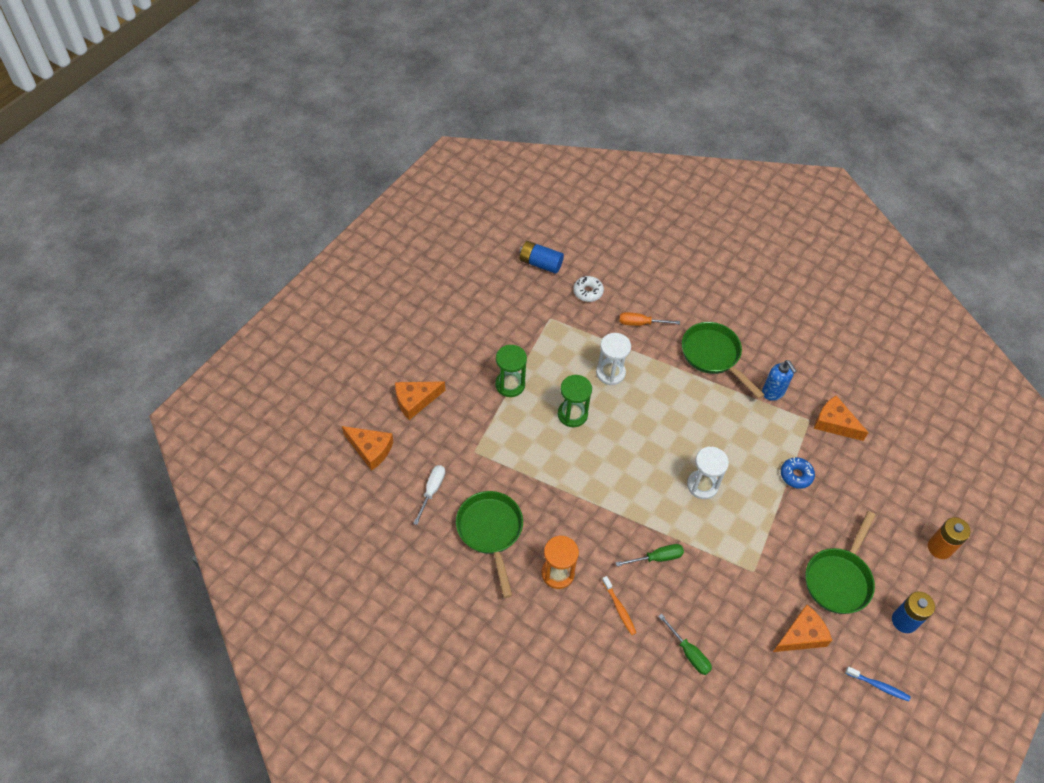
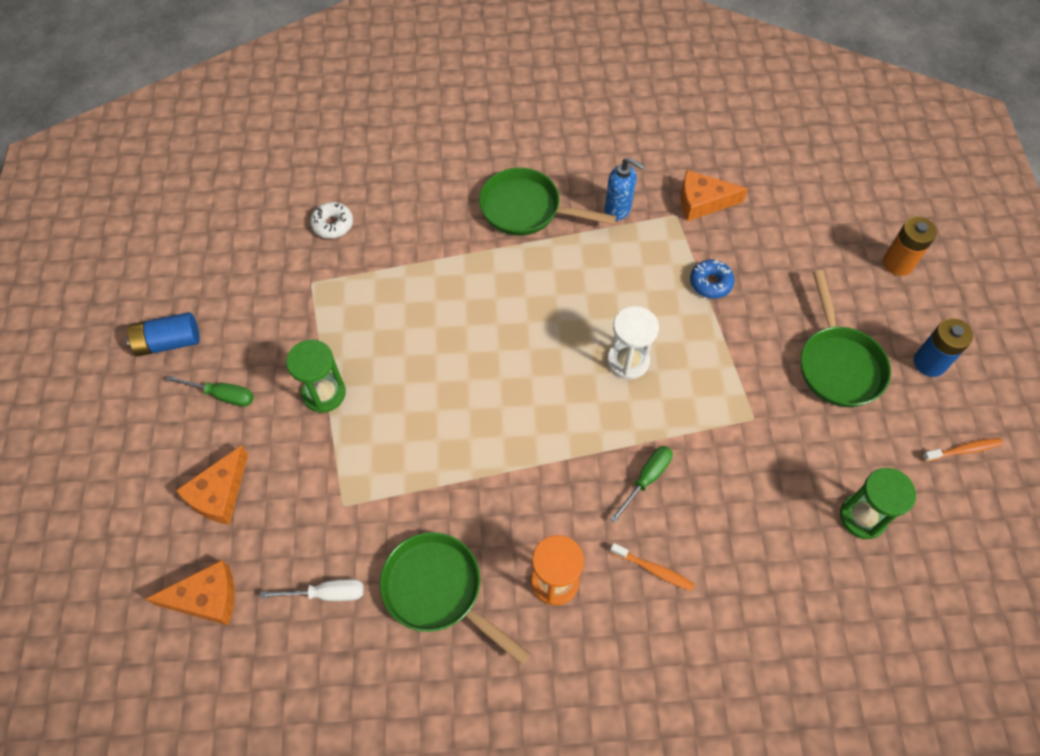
camera: 35 degrees left, 5 degrees up
white screwdriver [413,465,445,525] -> white screwdriver turned 105 degrees clockwise [260,579,364,601]
blue battery [519,241,564,274] -> blue battery moved to [126,312,200,356]
green hourglass [558,375,592,427] -> green hourglass moved to [840,468,916,539]
white hourglass [596,333,631,385] -> none
orange screwdriver [619,312,680,326] -> none
green screwdriver [658,614,712,675] -> green screwdriver moved to [166,375,254,407]
orange cheese [773,605,832,652] -> none
blue toothbrush [845,667,911,701] -> orange toothbrush [922,438,1003,462]

